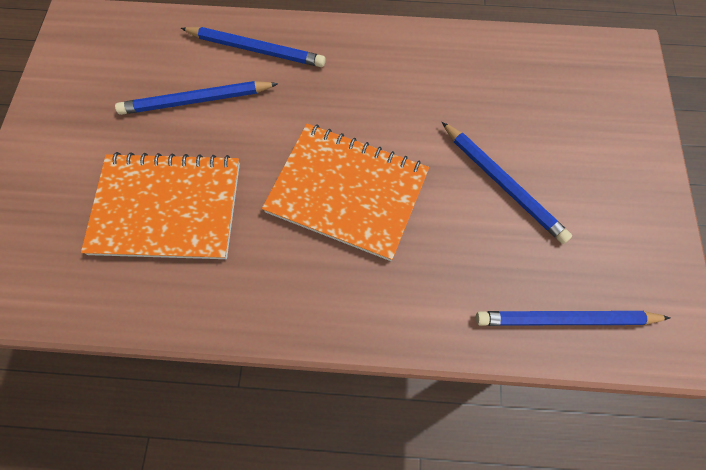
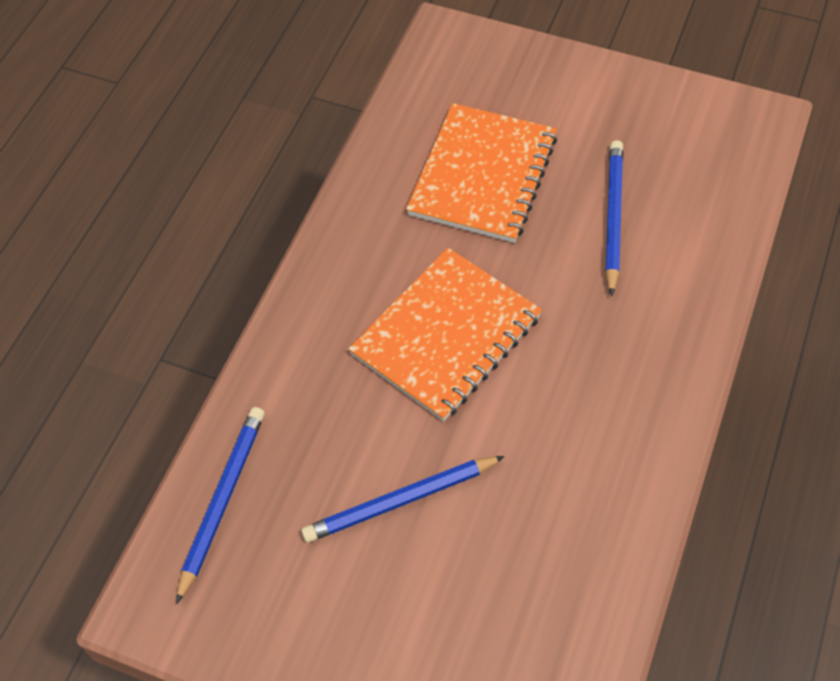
camera: 110 degrees right, 10 degrees down
blue pencil [181,27,326,67] -> none

